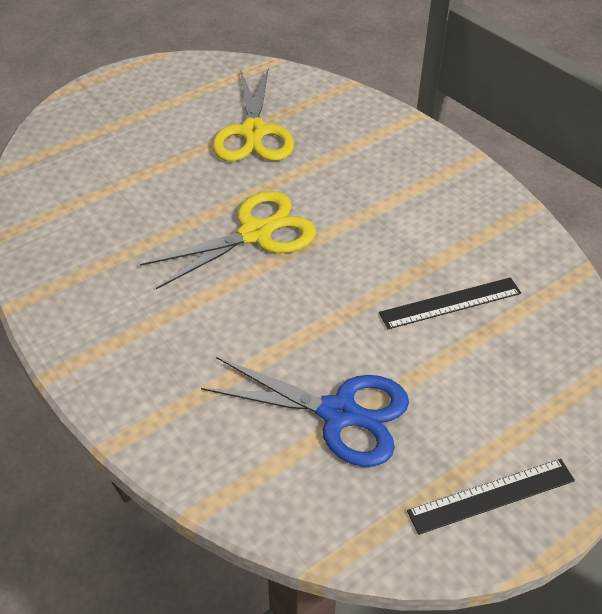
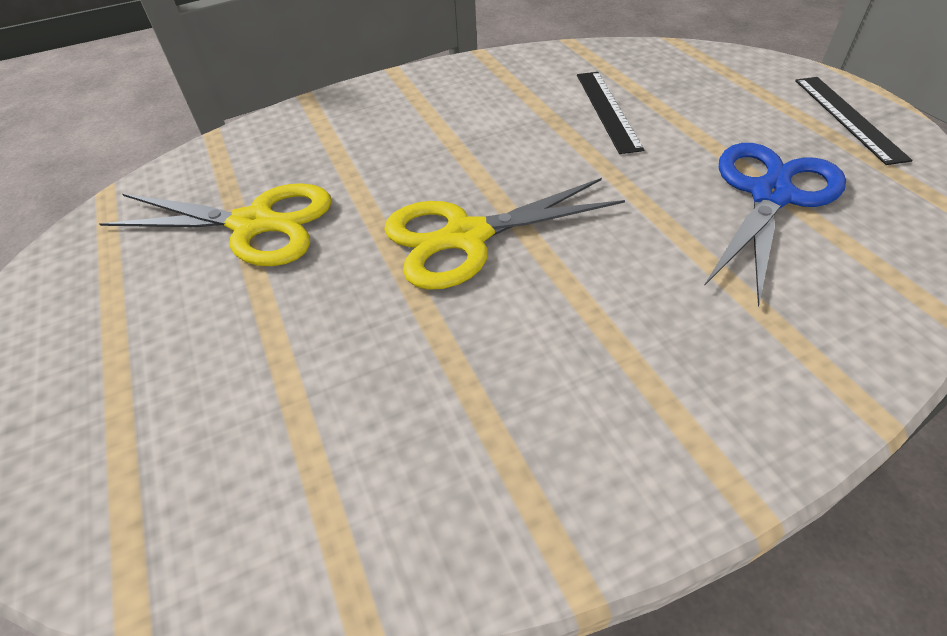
camera: 75 degrees left, 0 degrees up
yellow scissors [140,191,316,289] -> yellow scissors turned 90 degrees counterclockwise [384,178,625,290]

